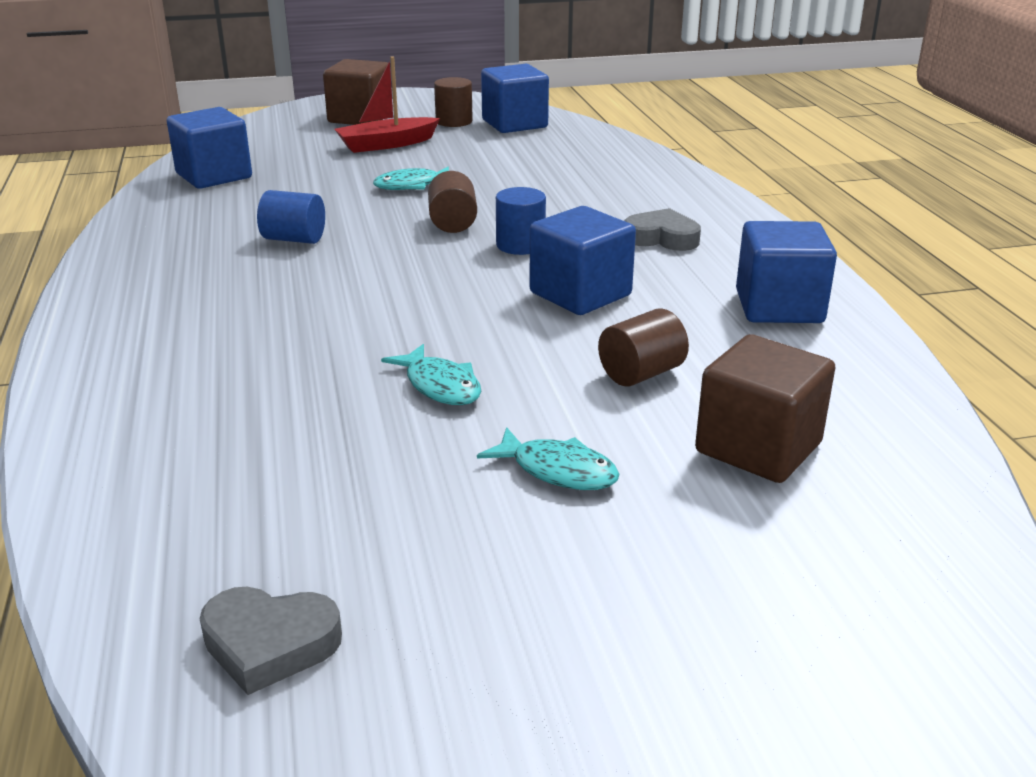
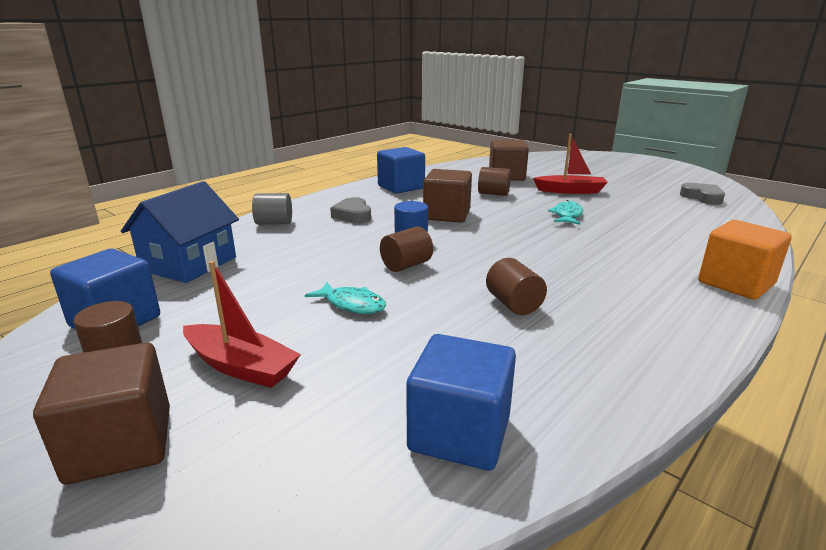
camera: 125 degrees left, 5 degrees down
blue cylinder [257,190,325,244] -> brown cylinder [486,258,547,315]
turquoise fish [477,427,620,490] -> red boat [533,134,608,194]
blue cube [529,206,636,315] -> brown cube [423,169,472,223]
none -> blue house [121,181,239,283]
none -> grey cylinder [252,193,292,225]
none -> orange cube [698,220,792,300]

